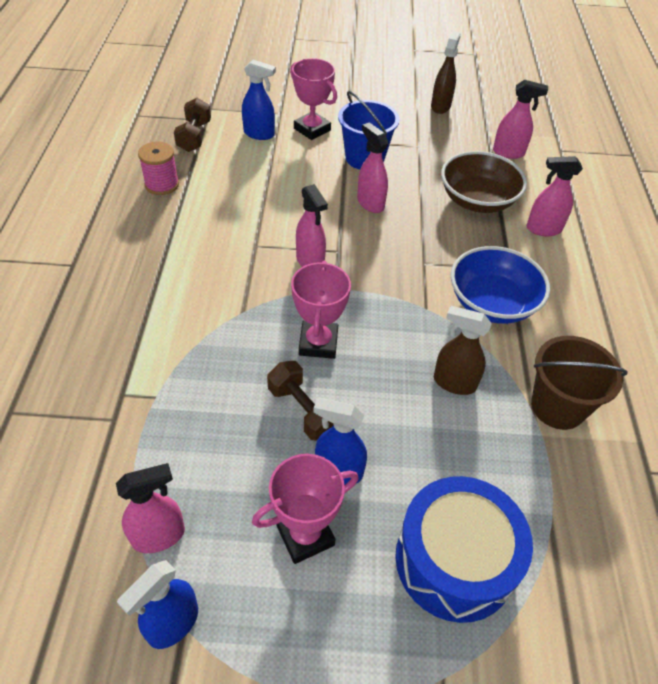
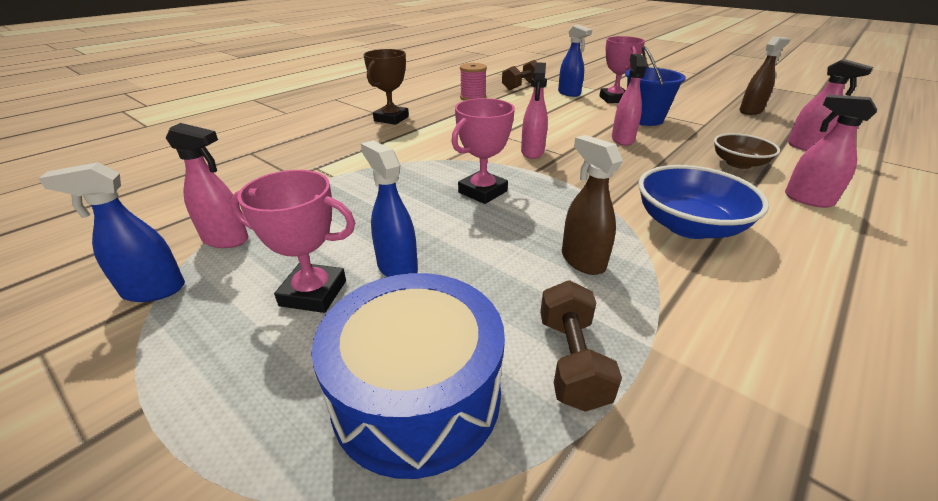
camera: 40 degrees right, 15 degrees down
brown dumbbell [267,361,334,440] -> brown dumbbell moved to [540,280,622,412]
brown bowl [441,151,527,213] -> brown bowl [714,133,780,169], size x0.64
brown bucket [531,336,628,430] -> none
none -> brown trophy [364,49,409,125]

